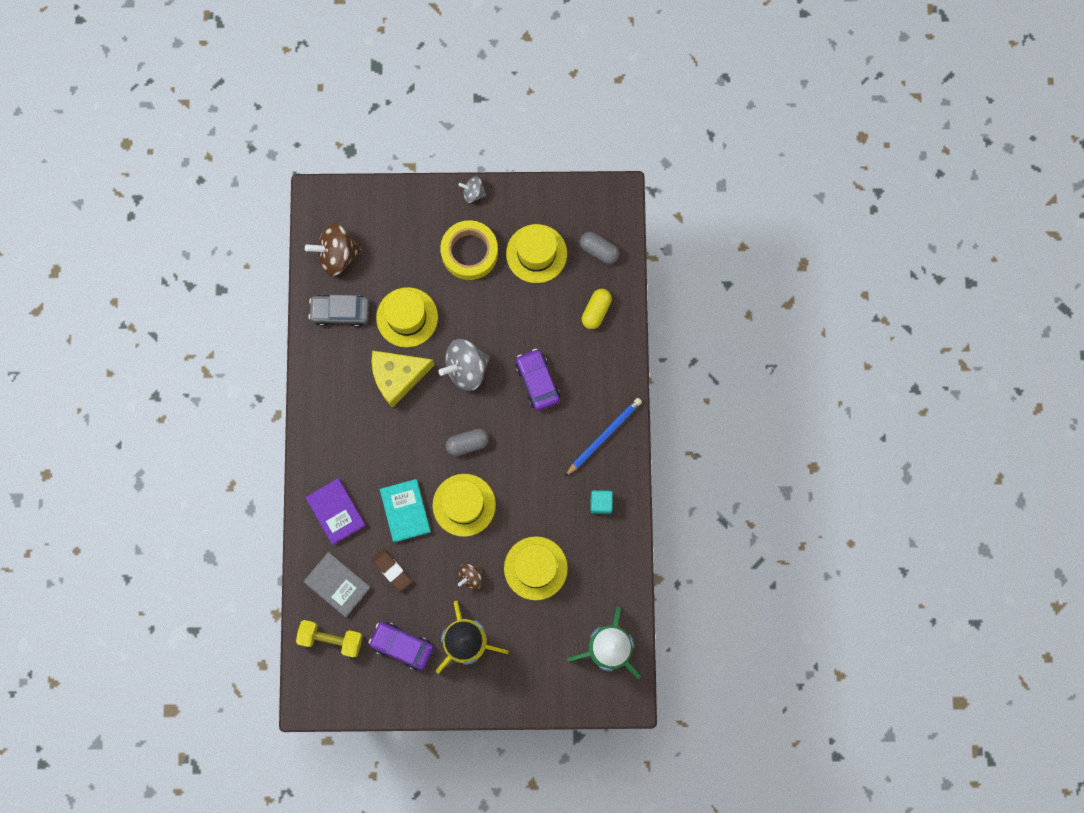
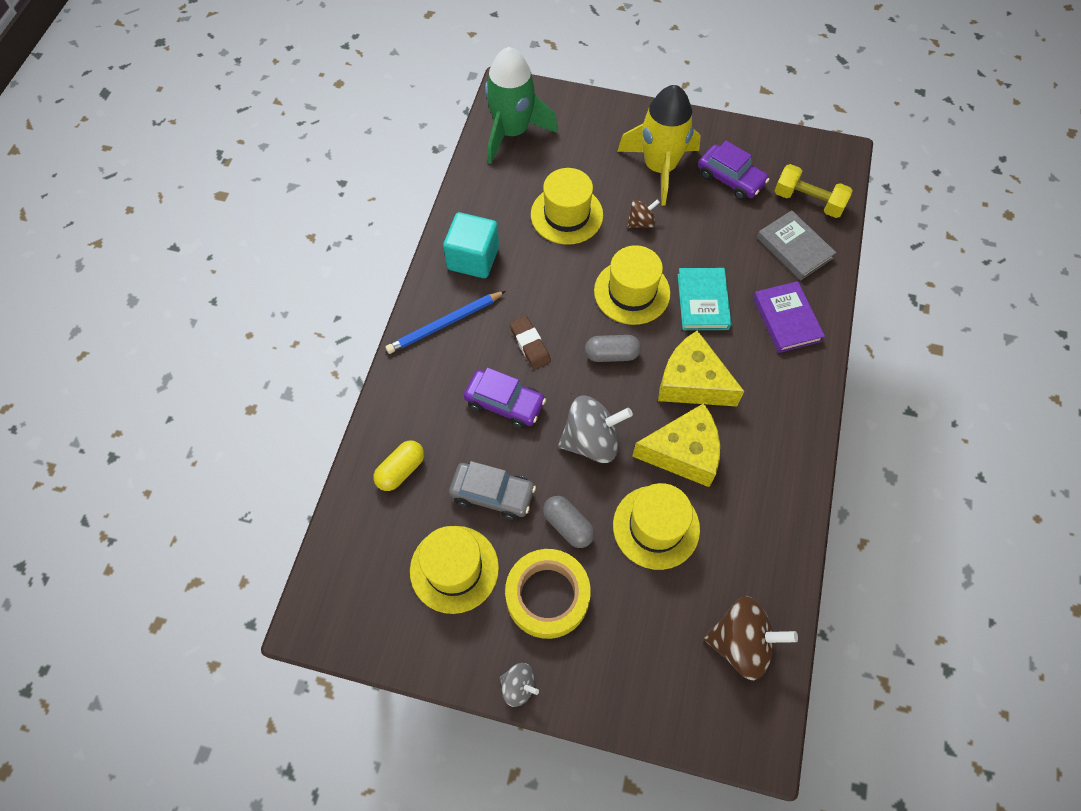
camera: 165 degrees left, 15 degrees down
grey car [308,294,369,327] -> grey car moved to [449,461,536,520]
brown eraser [372,549,412,592] -> brown eraser moved to [510,316,551,370]
purple car [516,349,560,411] -> purple car turned 60 degrees counterclockwise [464,367,546,429]
grey capsule [580,232,619,264] -> grey capsule moved to [543,496,595,548]
turquoise cube [590,490,613,514] -> turquoise cube [443,212,499,278], size x1.73
none -> yellow cheese [658,330,744,406]

